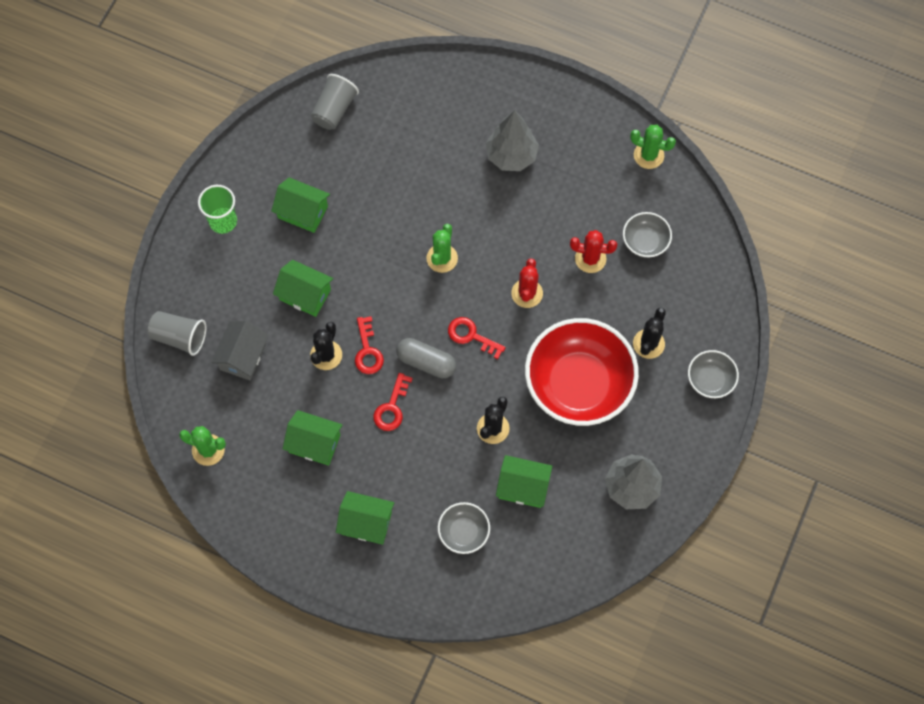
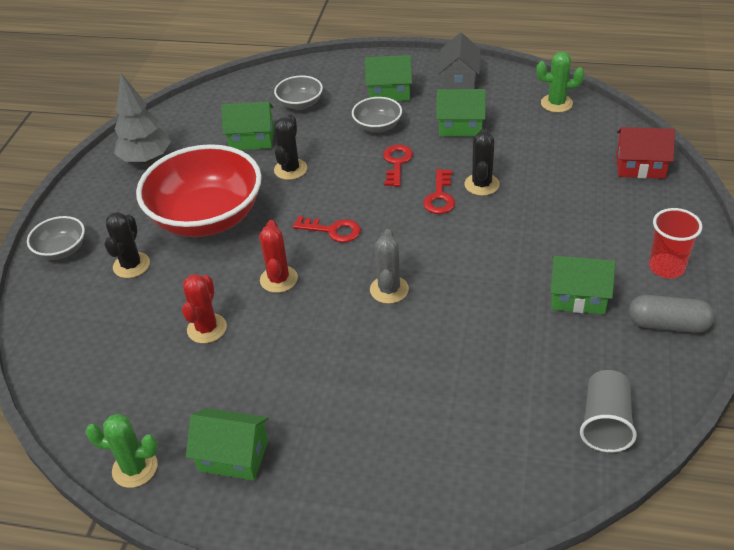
camera: 170 degrees right, 25 degrees down
grey cup [148,311,206,356] -> red house [616,127,675,179]
green cup [198,185,237,234] -> red cup [649,208,702,278]
grey house [211,321,269,380] -> grey house moved to [438,33,481,89]
green house [273,260,333,317] -> green house moved to [186,408,269,481]
red key [355,316,384,374] -> red key turned 150 degrees counterclockwise [423,169,455,214]
grey capsule [396,338,456,378] -> grey capsule moved to [629,295,714,333]
green cactus [426,224,458,273] -> grey cactus [370,229,409,304]
grey tree [486,110,539,171] -> none
red cactus [570,230,617,273] -> red cactus turned 75 degrees counterclockwise [182,274,227,343]
grey bowl [623,212,672,258] -> grey bowl moved to [352,97,402,133]

